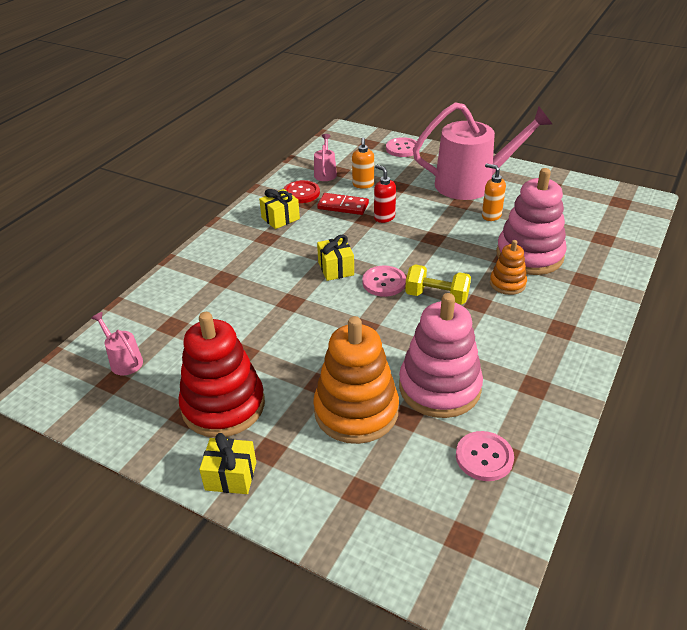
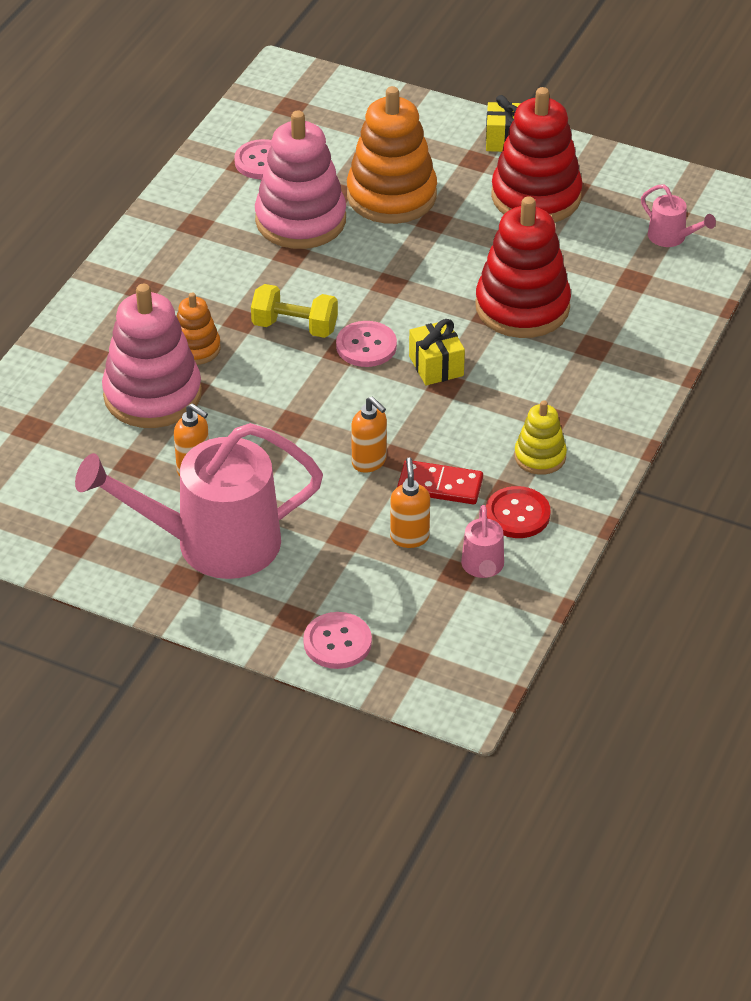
camera: 175 degrees right, 5 degrees up
yellow gift [259,189,300,229] -> yellow stacking toy [514,400,567,475]
red soap dispenser [374,165,396,223] -> orange soap dispenser [351,397,387,473]
none -> red stacking toy [475,196,571,338]

